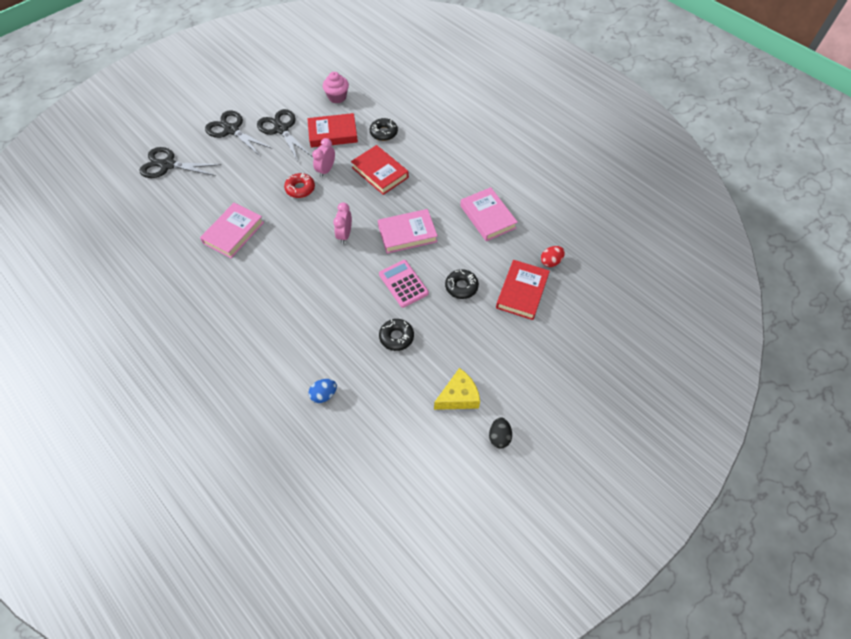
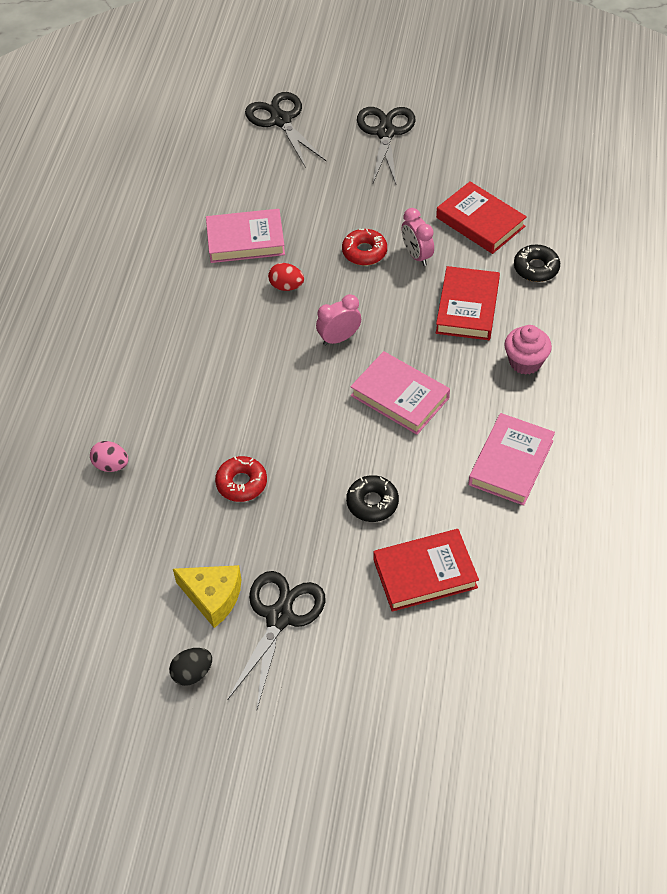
camera: 55 degrees right, 5 degrees down
black scissors [257,109,312,161] -> black scissors moved to [227,571,325,708]
blue egg [309,379,337,403] -> pink egg [90,441,128,472]
pink clock [312,138,335,177] -> pink clock turned 105 degrees counterclockwise [402,208,434,266]
pink cupcake [323,72,349,104] -> pink cupcake moved to [504,325,552,375]
pink calculator [379,260,429,308] -> none
black donut [379,319,414,351] -> red donut [215,456,267,502]
red egg [541,246,565,267] -> red egg moved to [268,263,304,291]

